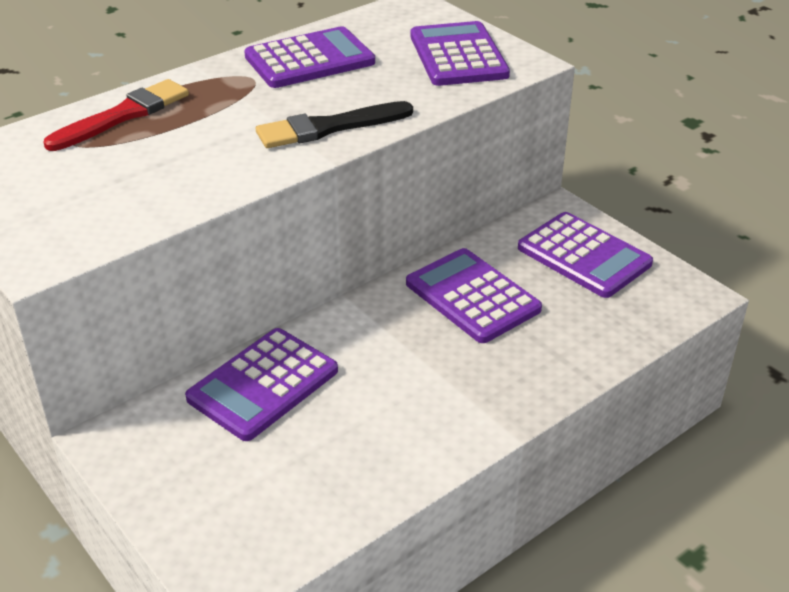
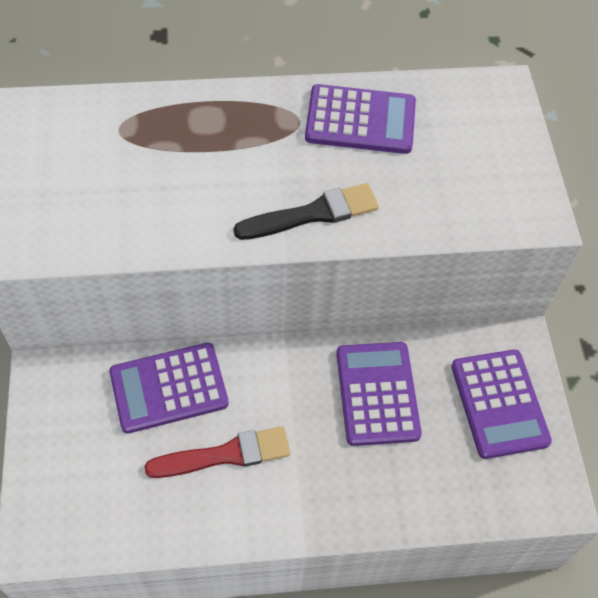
camera: 30 degrees right, 20 degrees up
red brush [43,79,189,151] -> red brush moved to [144,426,290,478]
black brush [256,101,413,148] -> black brush turned 150 degrees clockwise [233,183,379,240]
purple calculator [411,21,510,86] -> none

